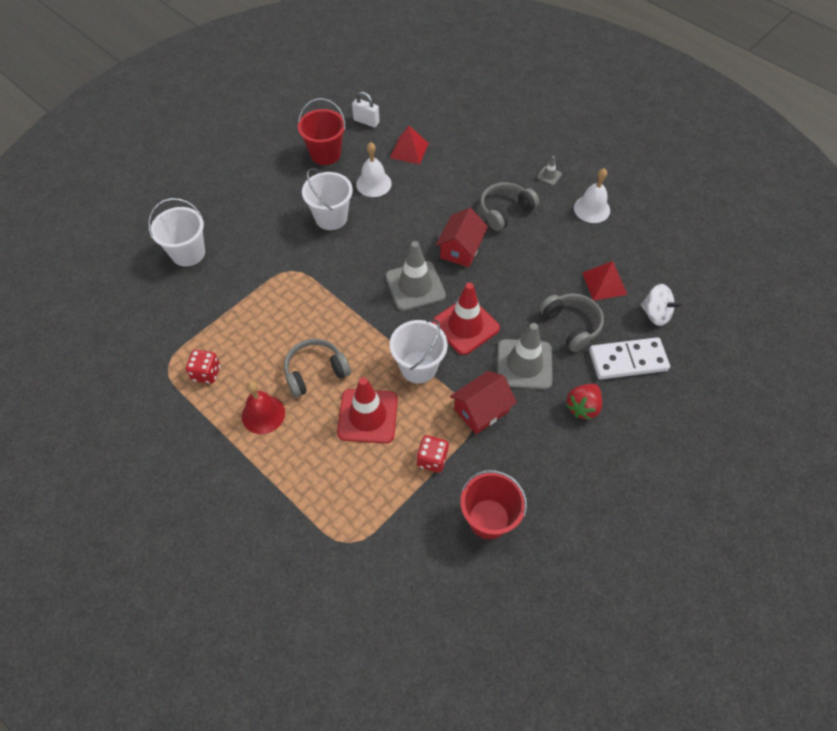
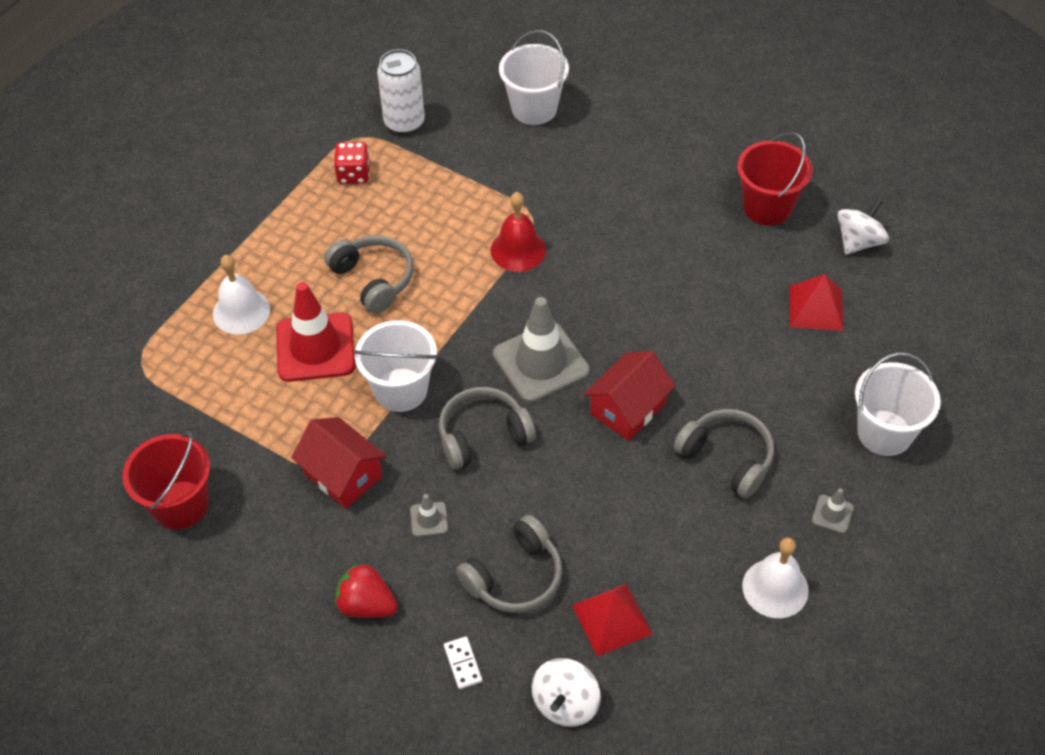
camera: 80 degrees right, 5 degrees down
red bell [242,381,285,434] -> red bell moved to [491,192,546,272]
white bucket [302,168,353,230] -> white bucket moved to [855,352,941,456]
white padlock [352,92,379,127] -> white spinning top [837,199,889,255]
white bell [356,142,392,197] -> white bell moved to [213,255,270,334]
red dice [416,435,449,473] -> none
red traffic cone [432,282,500,355] -> grey headphones [439,387,536,470]
red house [436,208,488,267] -> red house turned 60 degrees counterclockwise [584,351,676,441]
grey traffic cone [497,323,553,390] -> grey traffic cone [410,494,448,537], size x0.43
white domino [589,337,670,380] -> white domino [444,636,483,689], size x0.43
none -> white can [377,49,425,135]

